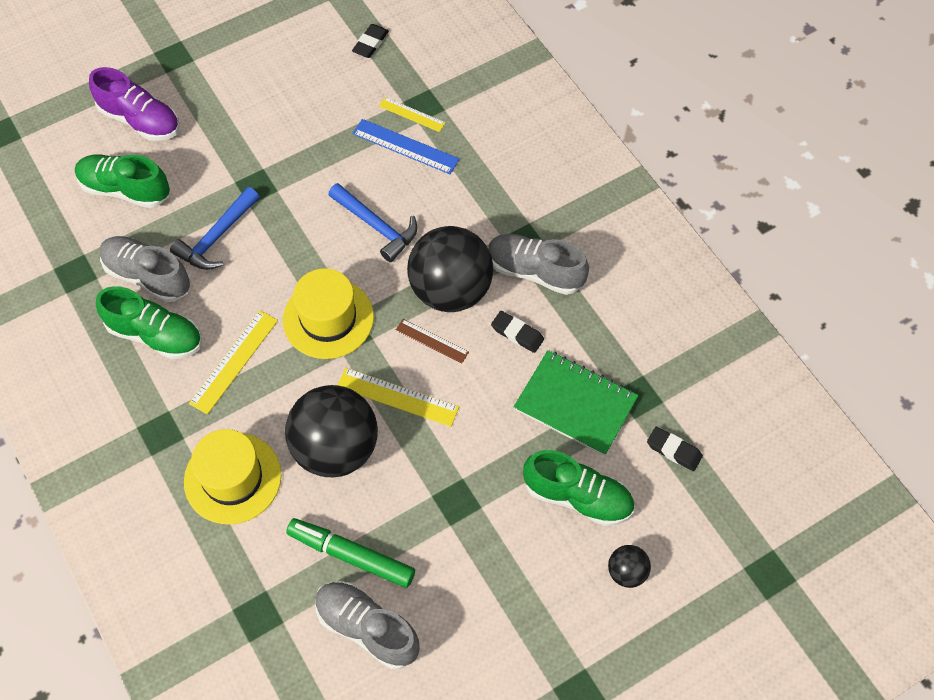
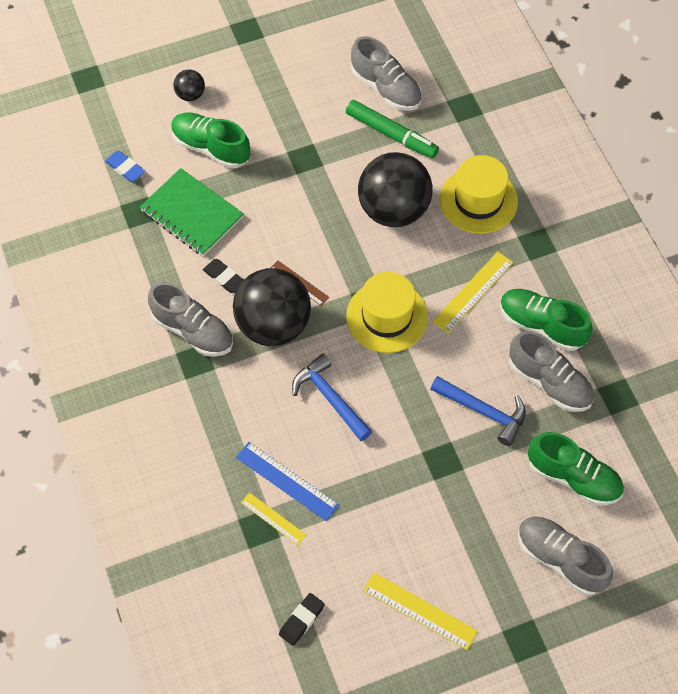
camera: 170 degrees left, 0 degrees up
purple shoe [89,67,179,141] -> grey shoe [518,516,613,595]
blue hammer [170,187,259,270] -> blue hammer turned 75 degrees clockwise [431,376,526,446]
yellow ruler [338,368,459,427] -> yellow ruler moved to [363,572,478,650]
black eraser [647,427,703,471] -> blue eraser [105,150,145,182]

